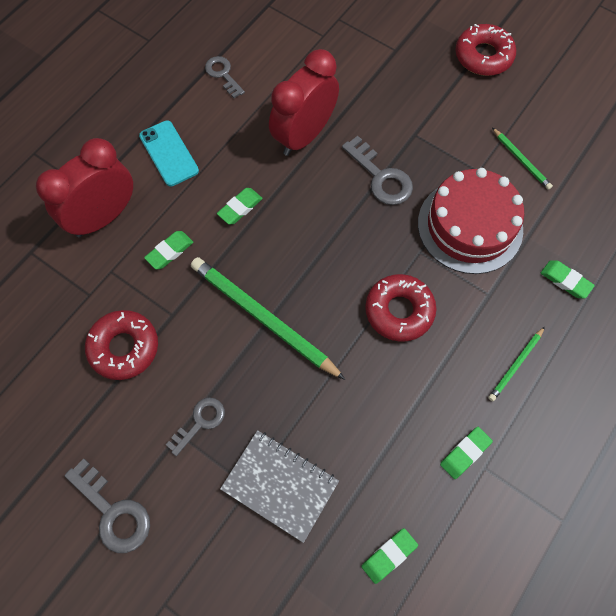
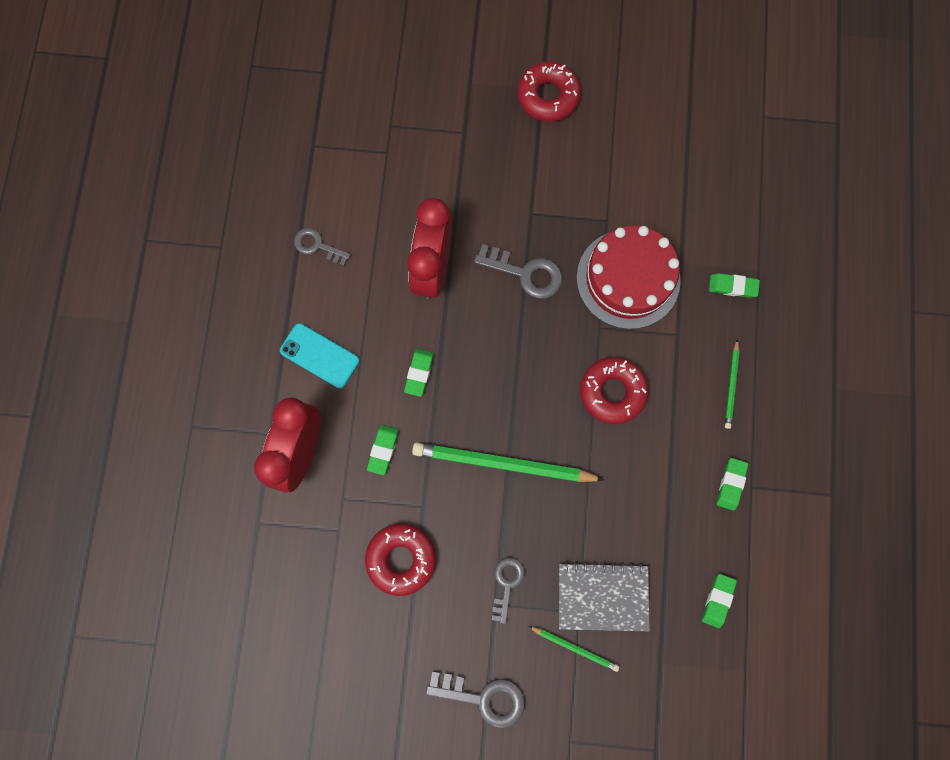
camera: 30 degrees left, 10 degrees up
green pencil [492,128,553,190] -> green pencil moved to [528,626,619,672]

